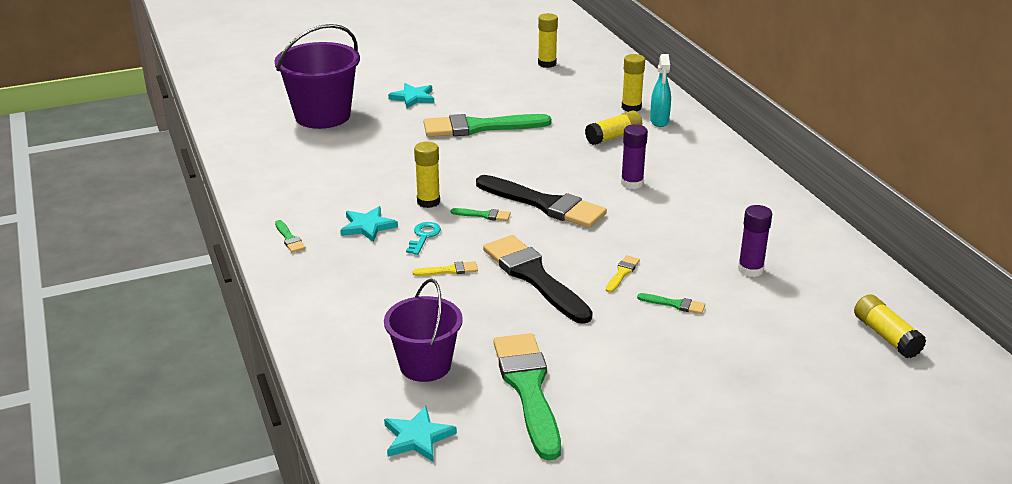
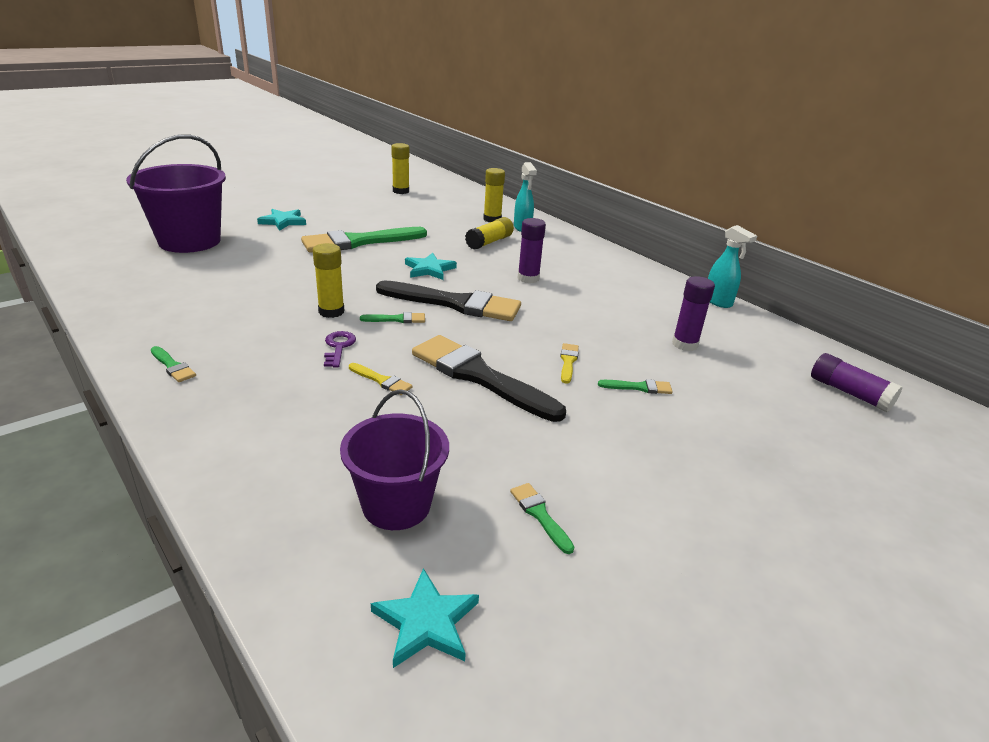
camera: 20 degrees left, 0 degrees up
turquoise star [340,206,398,243] -> turquoise star moved to [405,253,457,280]
turquoise key [406,222,441,255] -> purple key [324,331,356,367]
yellow brush [412,261,478,276] -> yellow brush turned 60 degrees clockwise [349,363,412,395]
green brush [493,333,561,461] -> green brush [510,483,574,554], size x0.41
yellow glue stick [854,294,926,358] -> purple glue stick [811,353,903,412]
none -> turquoise spray bottle [708,225,757,308]

